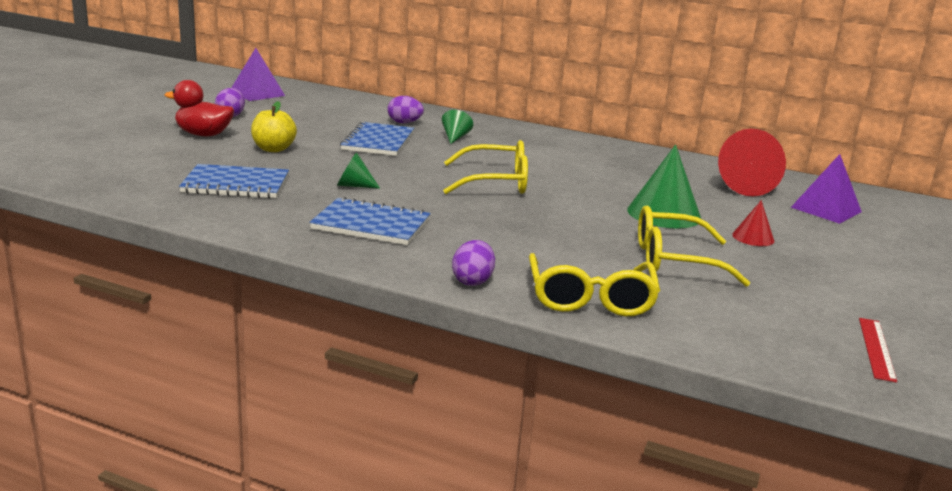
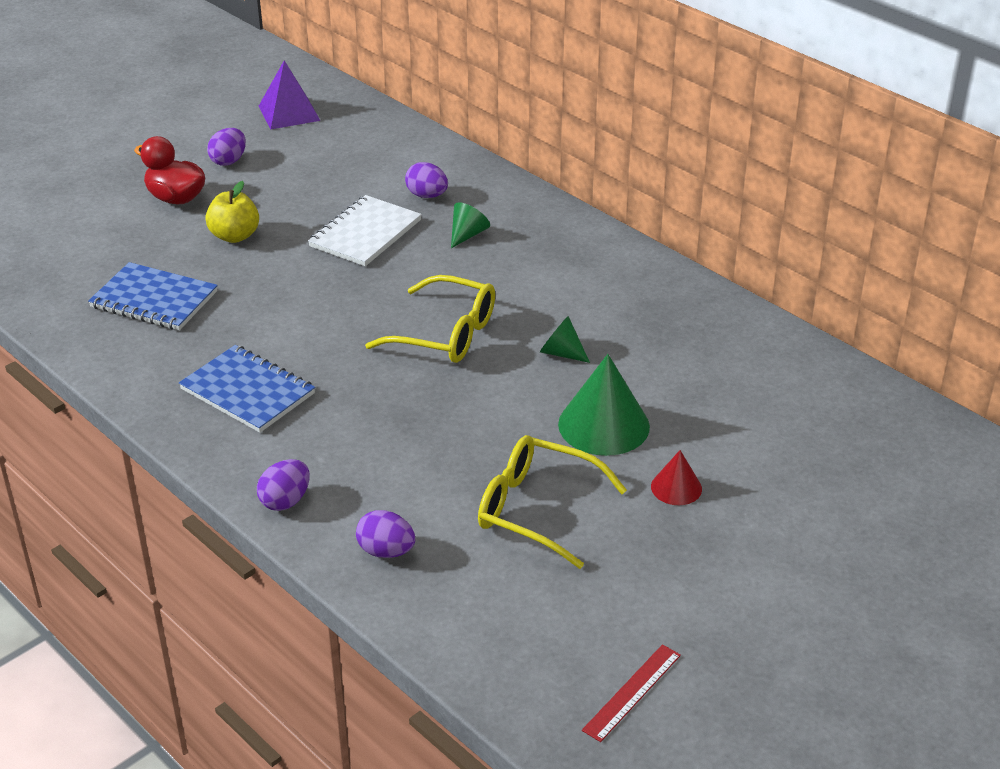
camera: 25 degrees right, 15 degrees up
green cone [337,152,380,189] -> green cone moved to [540,316,590,363]
blue notebook [340,121,414,156] -> white notebook [308,195,422,266]
yellow glasses [529,253,660,317] -> purple egg [356,510,415,558]
red cone [718,129,786,196] -> none
purple pyramid [791,154,862,224] -> none

